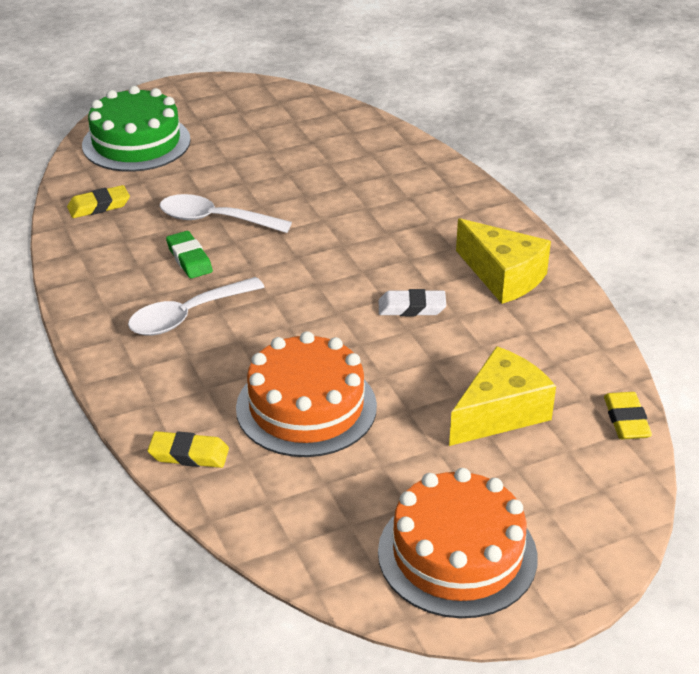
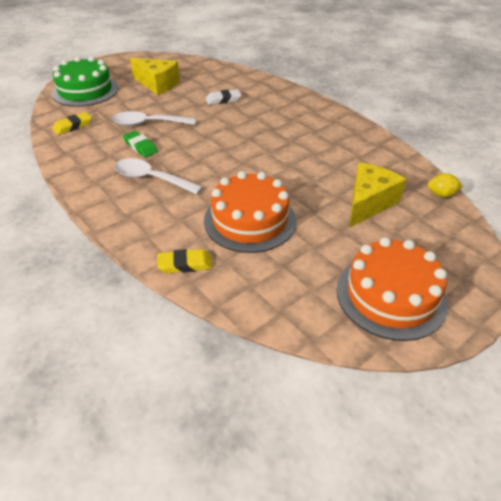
camera: 15 degrees left, 5 degrees up
white spoon [128,277,264,335] -> white spoon turned 75 degrees clockwise [114,158,203,194]
white eraser [379,289,446,316] -> white eraser moved to [206,89,241,105]
yellow cheese [456,218,551,304] -> yellow cheese moved to [130,58,180,95]
yellow eraser [604,392,652,440] -> yellow lemon [428,173,463,197]

